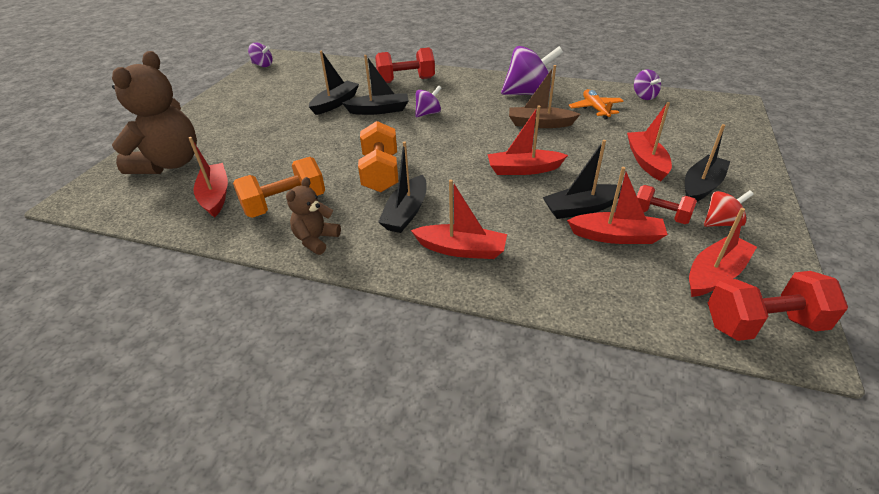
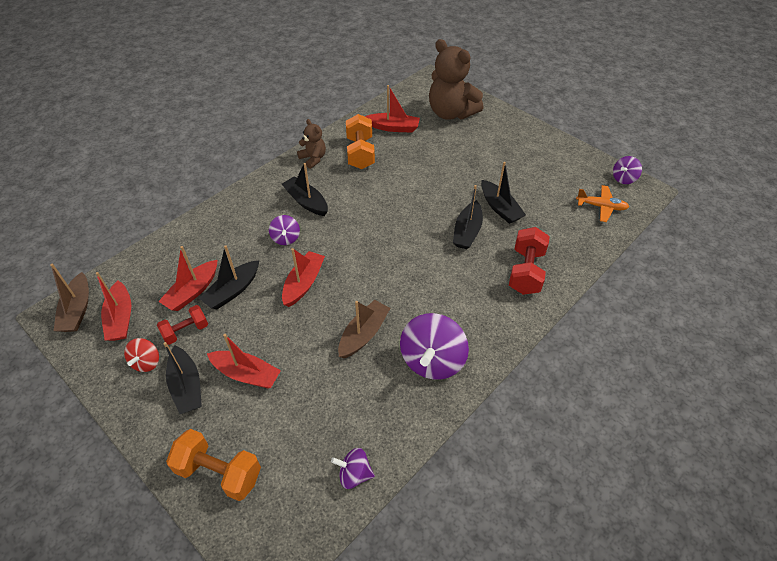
camera: 115 degrees right, 10 degrees up
orange dumbbell [358,121,398,192] -> orange dumbbell moved to [166,429,261,501]
red boat [411,179,507,259] -> none
purple spinning top [415,85,441,117] -> purple spinning top moved to [269,215,300,245]
black boat [542,140,622,219] -> black boat turned 150 degrees counterclockwise [199,245,259,309]
orange plane [569,89,624,120] -> orange plane moved to [576,185,629,222]
red dumbbell [708,271,848,341] -> brown boat [50,264,89,332]

